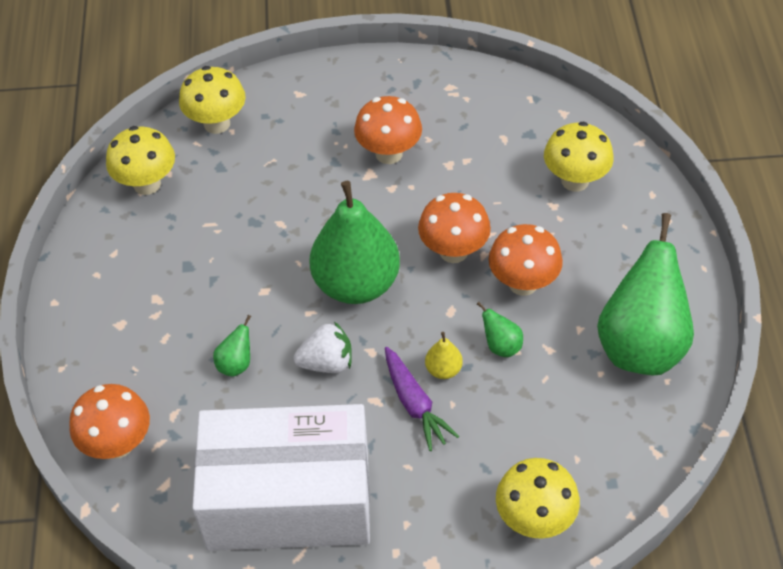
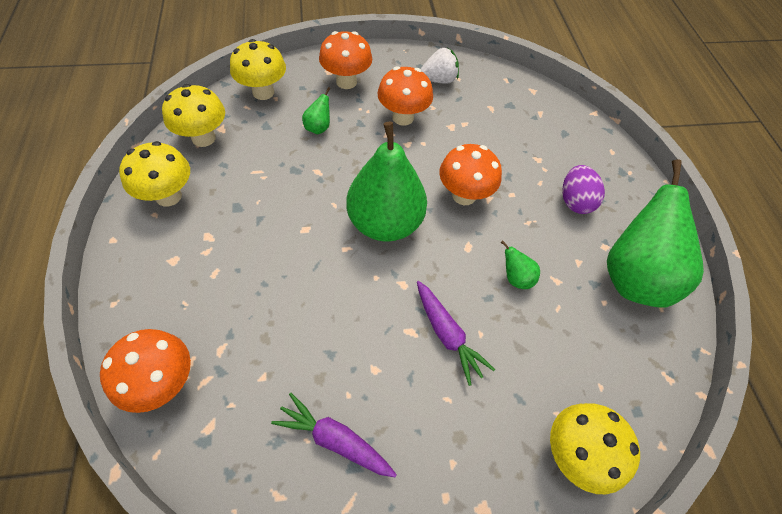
camera: 10 degrees left, 5 degrees up
white box [192,404,370,551] -> purple carrot [271,393,397,477]
green pear [213,315,251,377] -> green pear moved to [302,87,330,134]
white strawberry [294,322,352,373] -> white strawberry moved to [421,48,459,84]
yellow pear [425,332,463,379] -> none
orange mushroom [489,224,563,296] -> orange mushroom moved to [319,31,372,89]
yellow mushroom [544,122,614,192] -> yellow mushroom moved to [119,141,190,207]
none -> purple egg [562,165,605,214]

